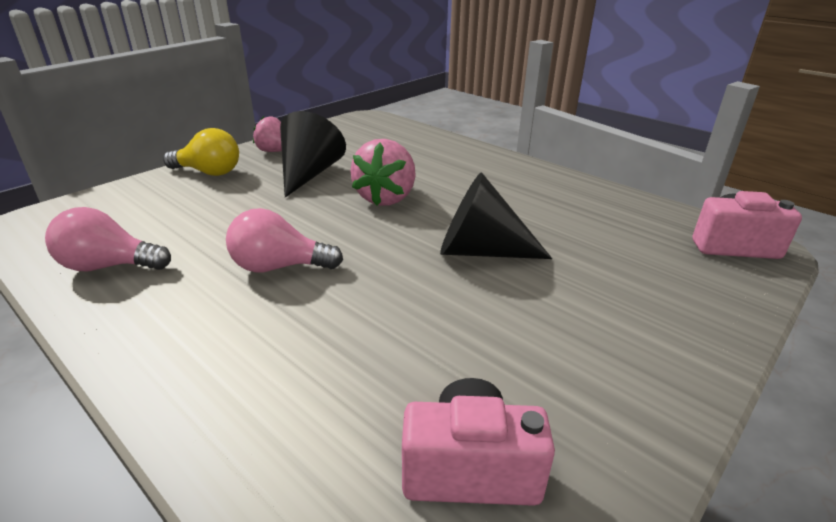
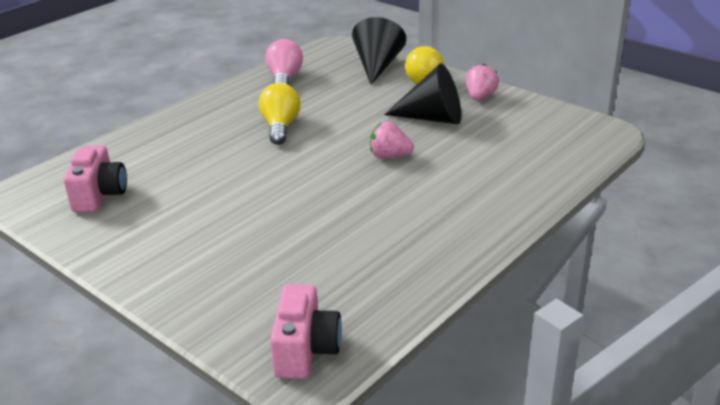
camera: 90 degrees right, 0 degrees up
pink light bulb [226,208,343,272] -> yellow light bulb [258,83,300,145]
pink strawberry [350,139,416,206] -> pink strawberry [370,121,414,159], size x0.66
black cone [440,173,552,259] -> black cone moved to [352,17,406,85]

